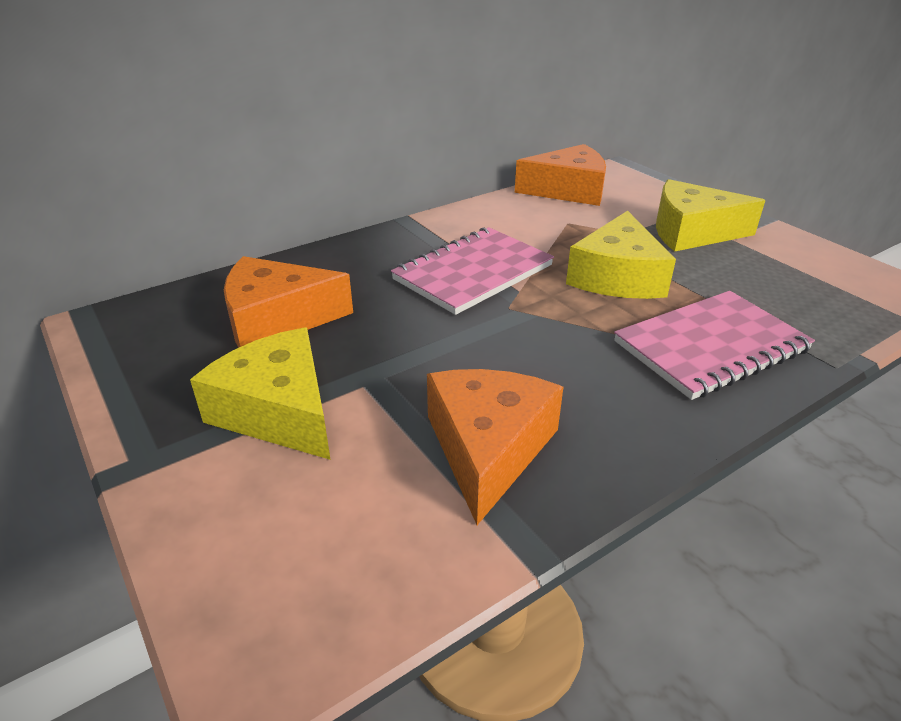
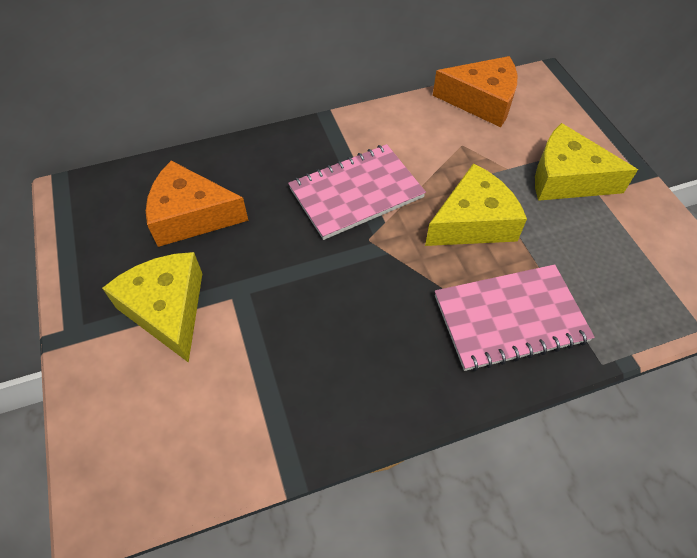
camera: 15 degrees right, 20 degrees up
orange cheese [427,369,563,525] -> none
yellow cheese [566,211,676,299] -> yellow cheese turned 150 degrees counterclockwise [425,163,527,246]

